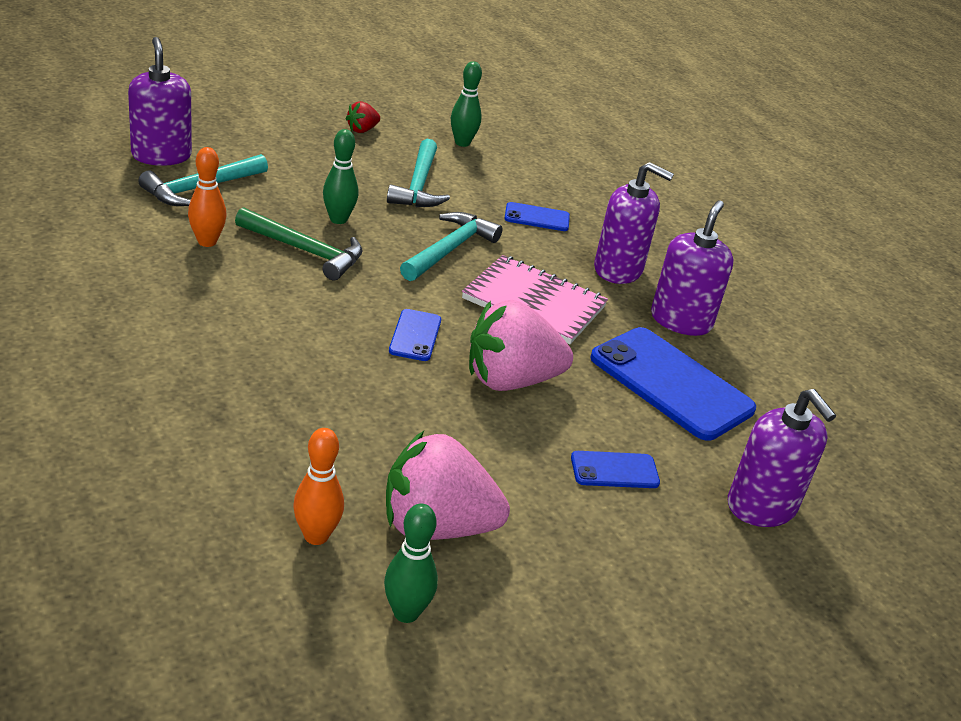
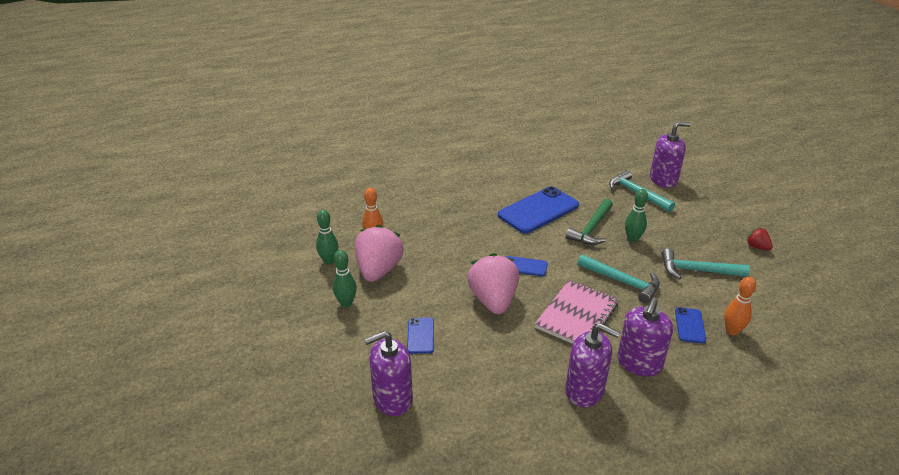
camera: 100 degrees right, 0 degrees up
orange bowling pin [188,147,227,247] -> orange bowling pin moved to [724,277,756,336]
green bowling pin [451,61,482,147] -> green bowling pin moved to [333,250,357,307]
blue phone [590,327,756,441] -> blue phone moved to [498,186,579,234]

